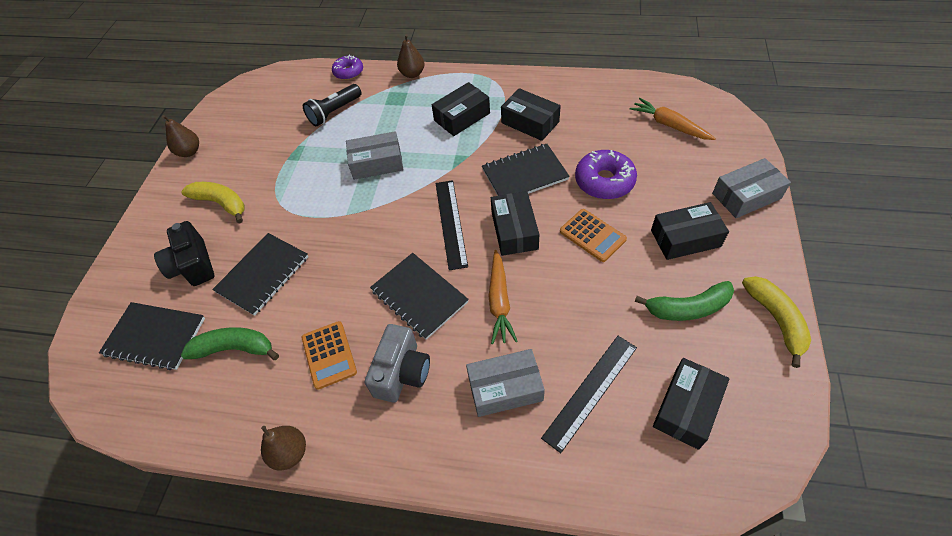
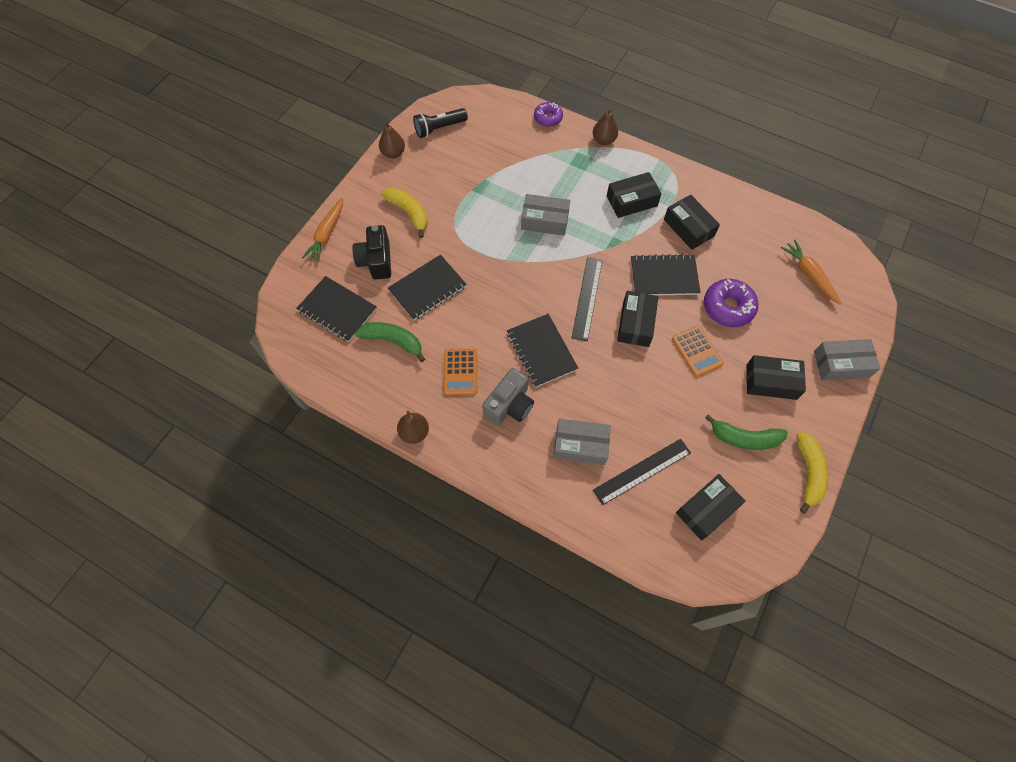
camera: 15 degrees right, 10 degrees up
black flashlight [303,84,361,126] -> black flashlight moved to [413,108,468,138]
orange carrot [489,250,518,344] -> orange carrot moved to [302,198,343,263]

